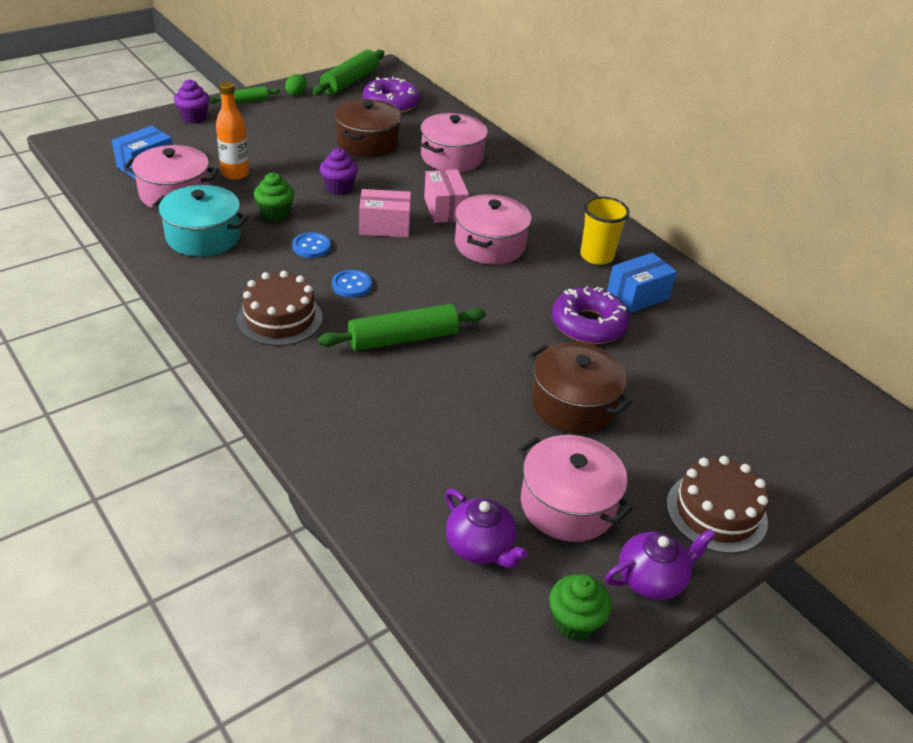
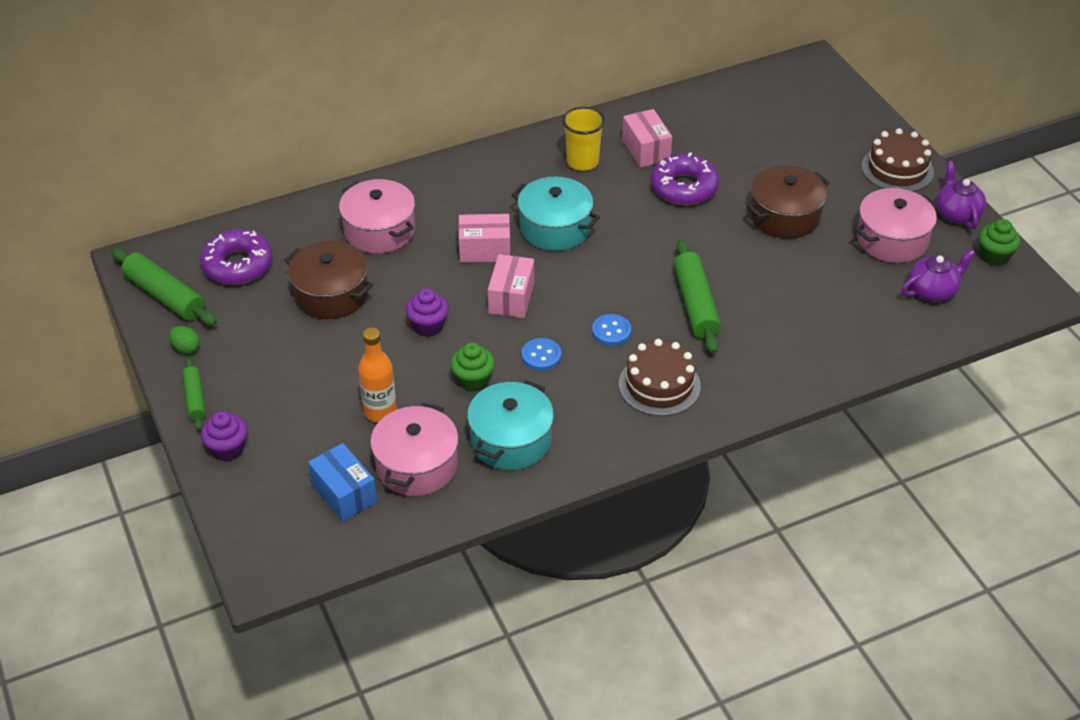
camera: 75 degrees left, 5 degrees up
pink pot [455,194,531,265] -> turquoise pot [512,177,600,251]
blue box [607,252,677,313] -> pink box [622,109,672,168]

